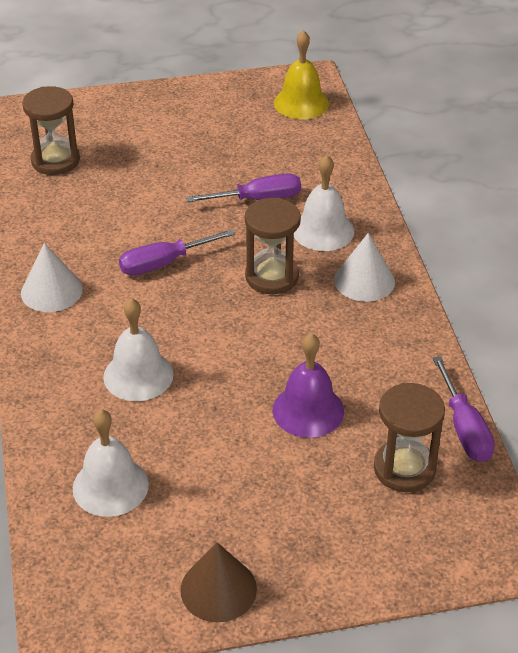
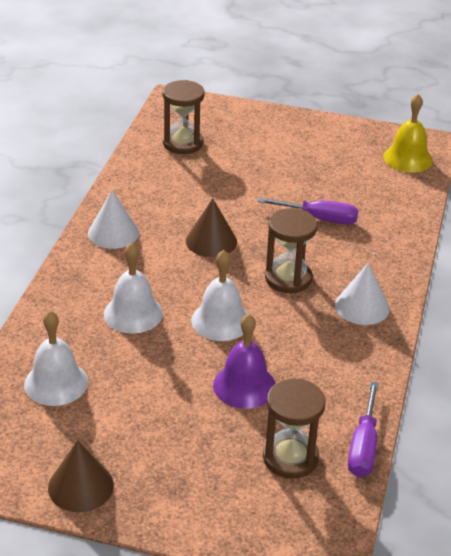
camera: 25 degrees right, 5 degrees down
purple screwdriver [119,229,235,275] -> brown cone [186,198,237,257]
white bell [294,155,354,251] -> white bell moved to [191,250,248,341]

